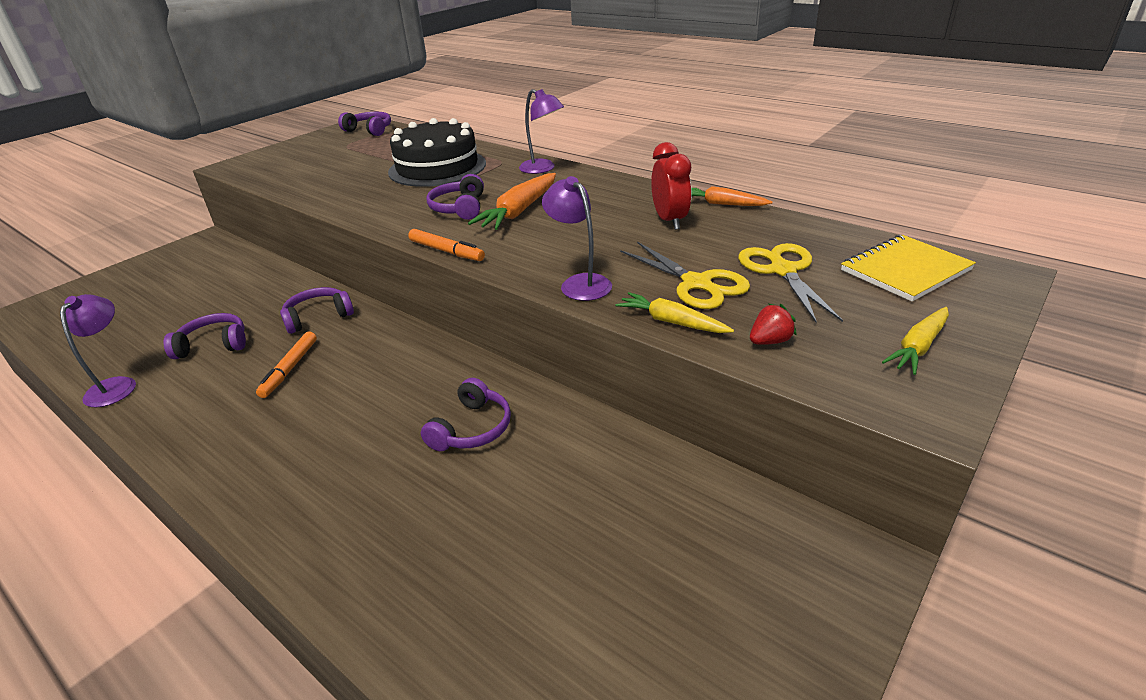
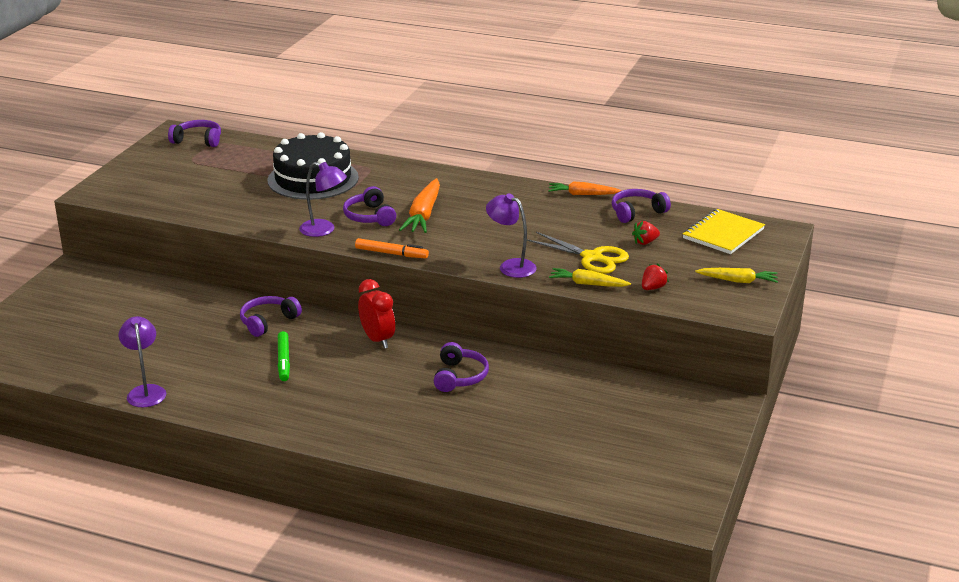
camera: 20 degrees left, 5 degrees down
purple headphones [164,313,246,359] -> purple headphones moved to [612,189,671,223]
orange marker [256,331,317,398] -> green marker [278,331,290,381]
purple lamp [519,89,564,174] -> purple lamp moved to [299,162,347,237]
red clock [651,142,691,230] -> red clock moved to [358,279,395,349]
yellow scissors [738,243,843,323] -> red strawberry [632,221,660,245]
yellow carrot [882,307,949,375] -> yellow carrot turned 105 degrees counterclockwise [695,268,778,283]

